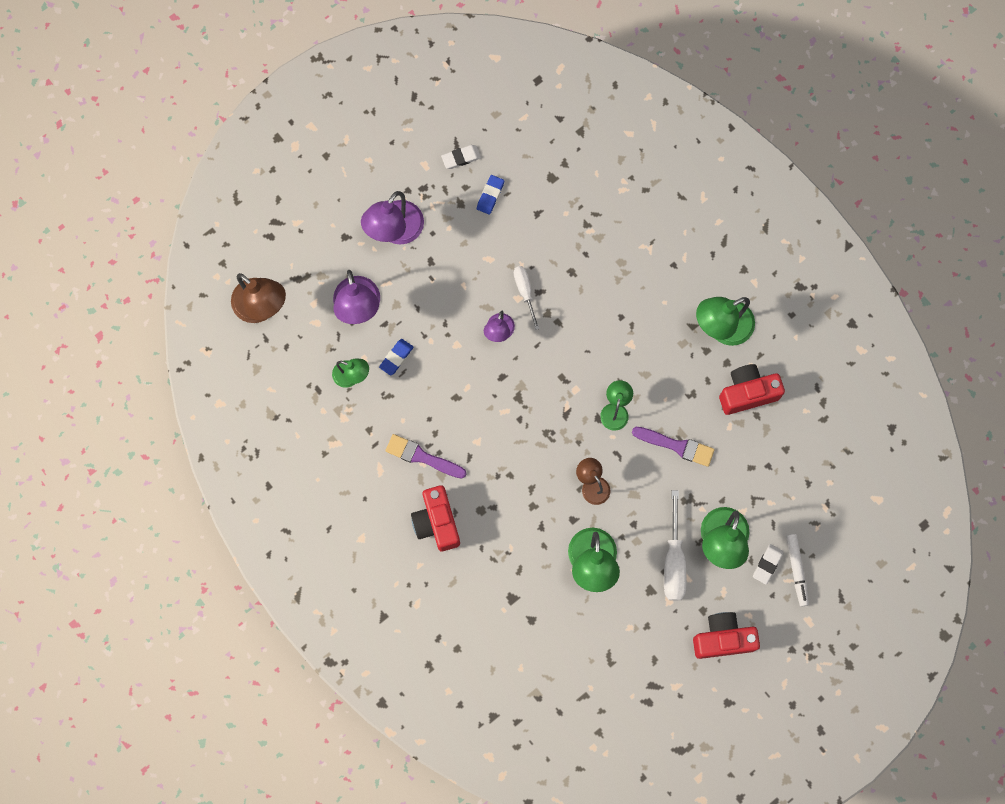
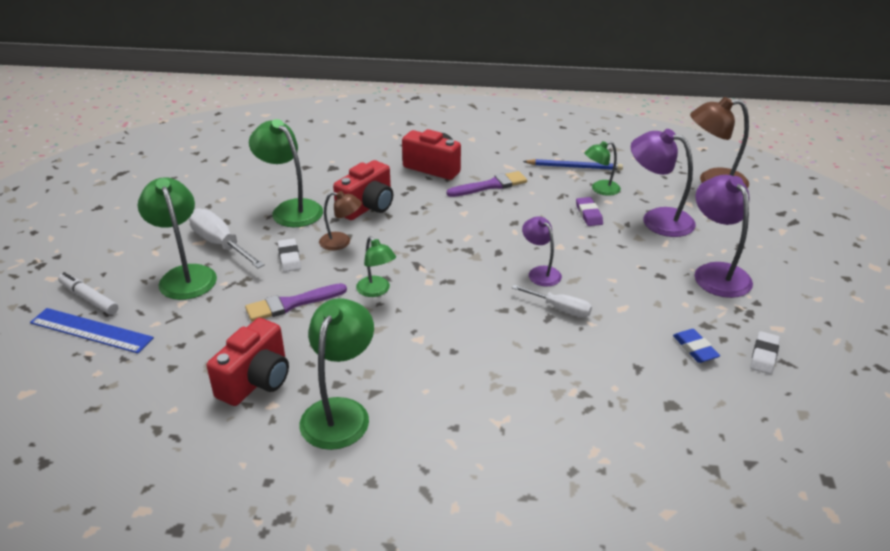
camera: 135 degrees right, 40 degrees down
blue eraser [379,339,413,375] -> purple eraser [576,197,603,226]
red camera [693,612,760,659] -> red camera moved to [333,160,393,220]
white eraser [753,544,784,584] -> white eraser moved to [278,238,301,272]
none -> blue ruler [30,308,154,354]
none -> blue pencil [523,159,623,170]

